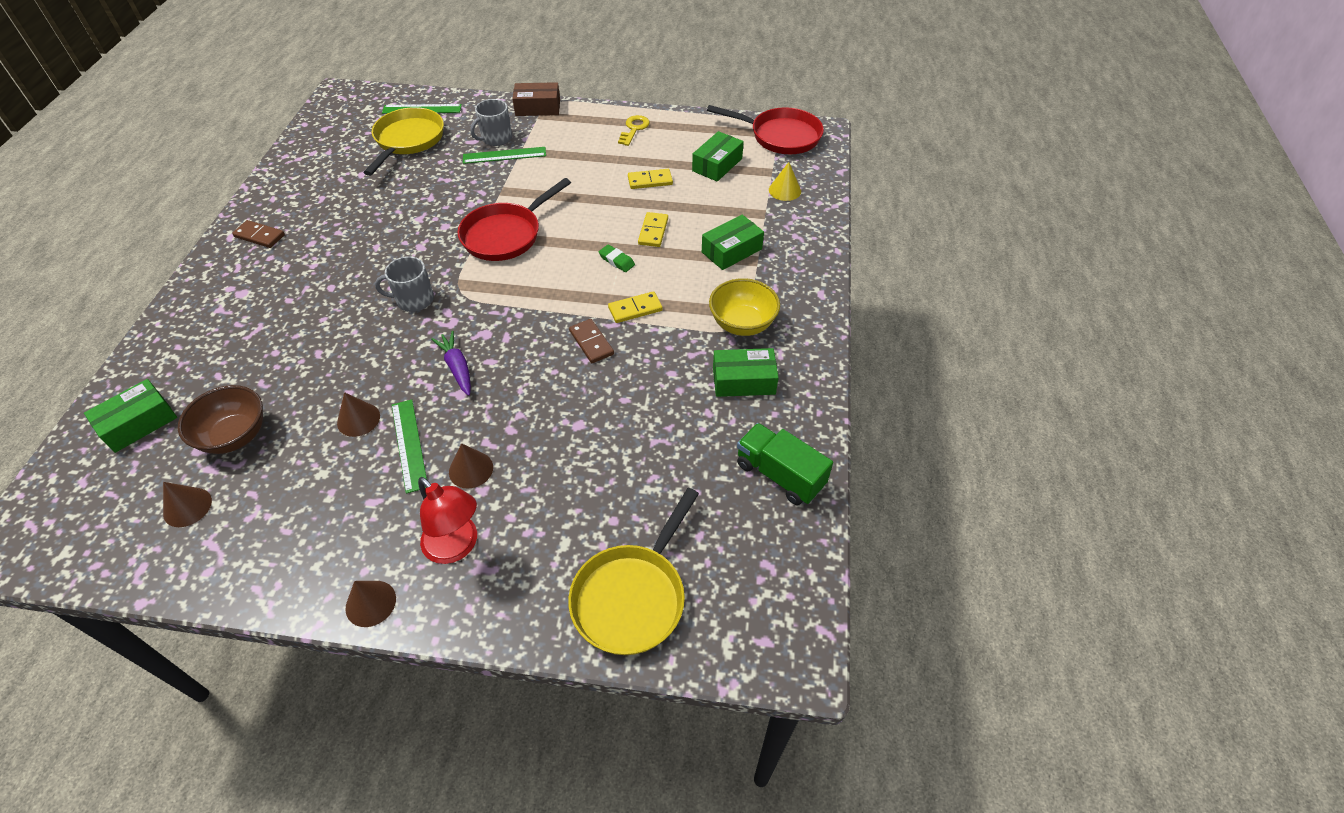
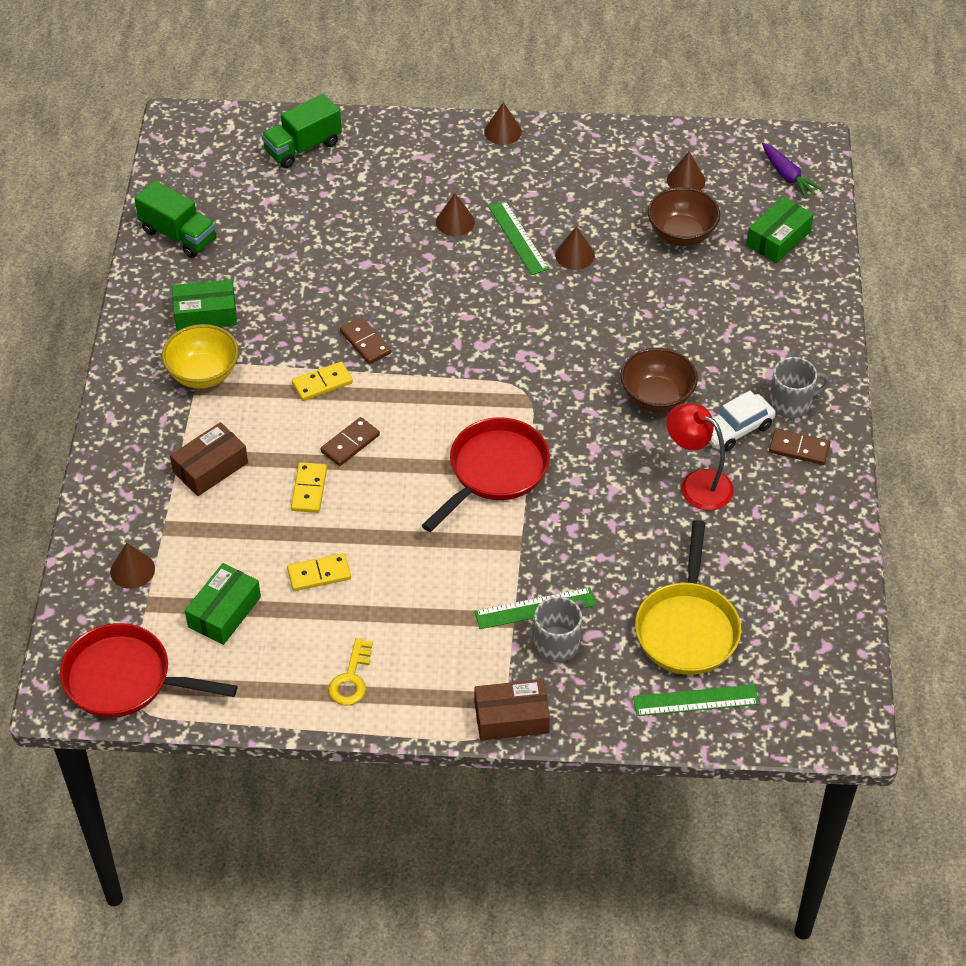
camera: 175 degrees right, 0 degrees up
grey mug [375,256,434,312] -> grey mug moved to [769,357,830,418]
red lamp [418,477,477,564] -> red lamp moved to [667,403,734,510]
purple carrot [431,331,471,396] -> purple carrot moved to [762,143,823,199]
yellow pan [568,488,699,655] -> green truck [261,94,342,168]
green eraser [599,245,635,272] -> brown domino [321,417,380,466]
green box [702,215,764,270] -> brown box [170,422,248,496]
yellow cone [769,162,801,201] -> brown cone [110,543,155,589]
none -> brown bowl [620,348,698,413]
none -> white car [709,391,776,452]

